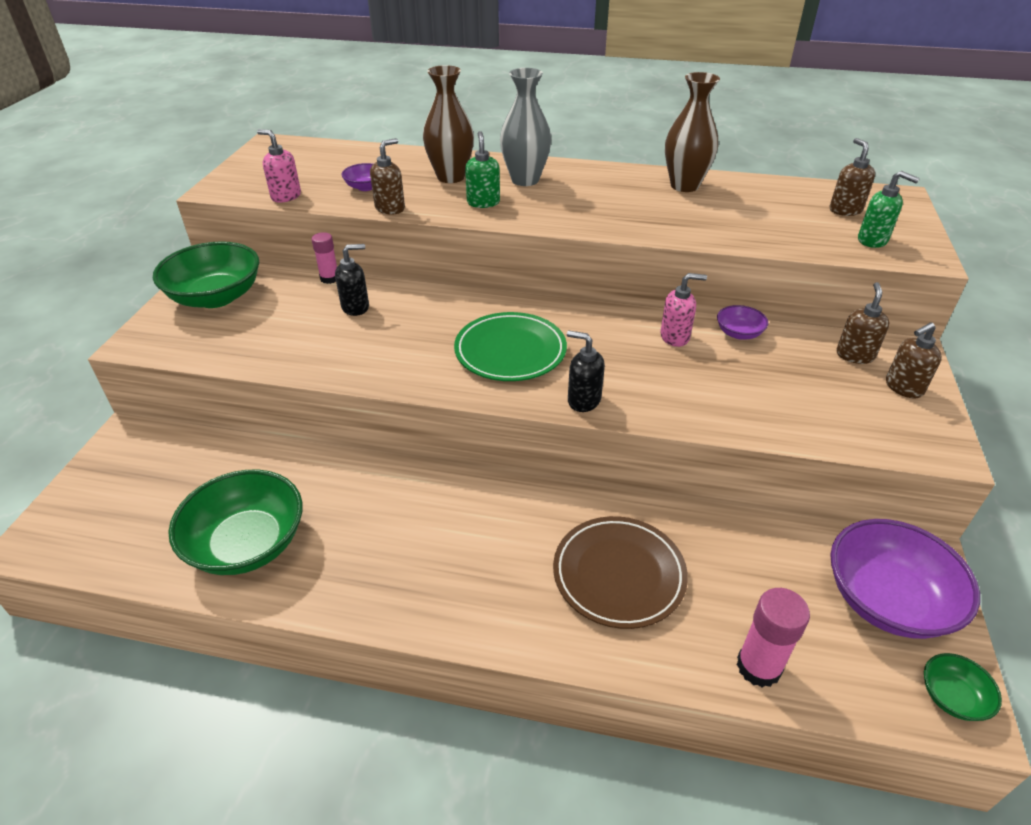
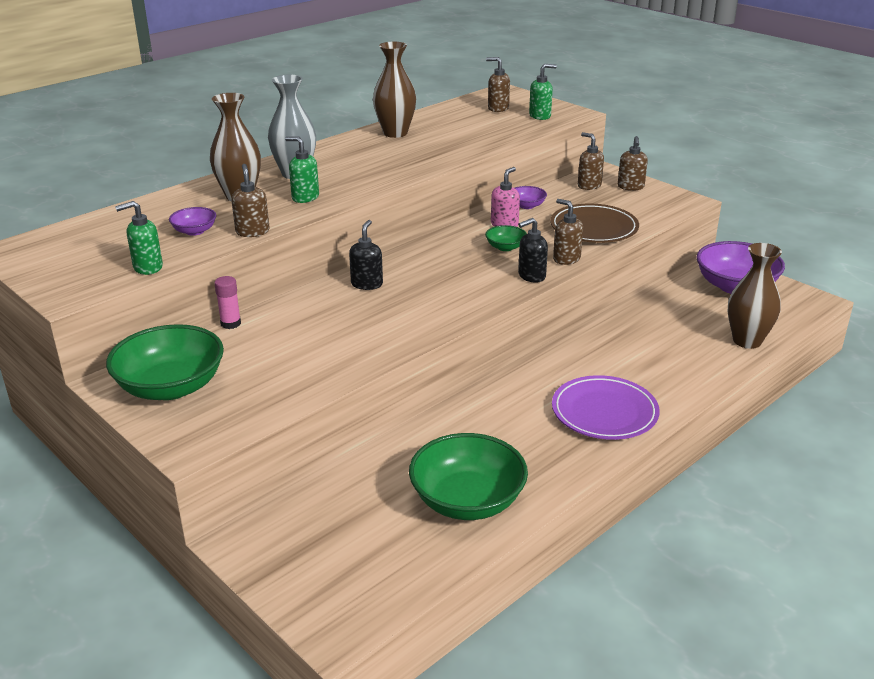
camera: 55 degrees left, 10 degrees down
pink soap dispenser [257,129,301,203] -> green soap dispenser [115,201,163,275]
black soap dispenser [335,244,369,316] -> black soap dispenser moved to [349,220,383,290]
green plate [454,312,567,381] -> none
brown plate [553,516,688,629] -> brown plate moved to [550,204,639,243]
pink glue stick [737,588,810,687] -> brown vase [728,243,782,349]
green bowl [924,653,1002,721] -> green bowl moved to [485,225,527,251]
none -> purple plate [552,375,660,440]
none -> brown soap dispenser [553,199,583,265]

